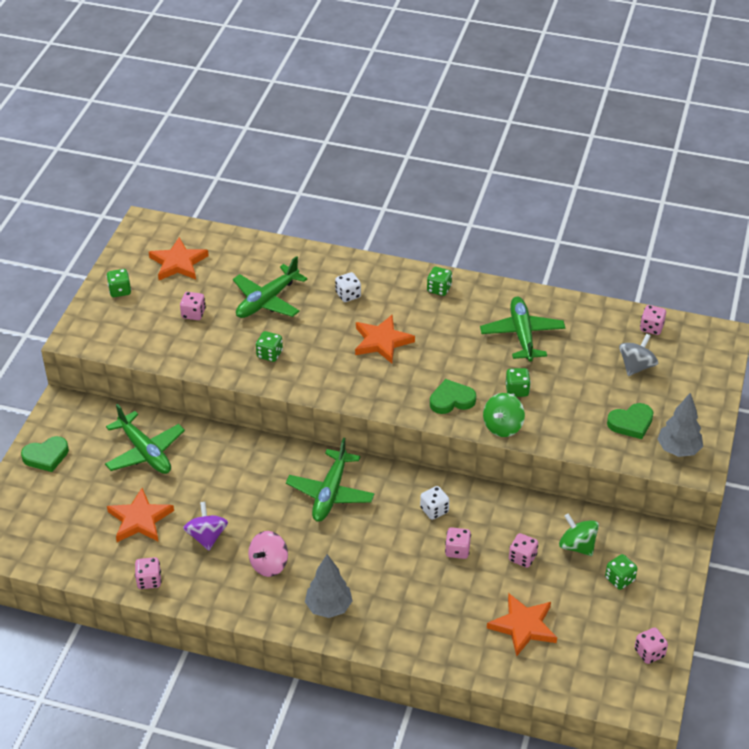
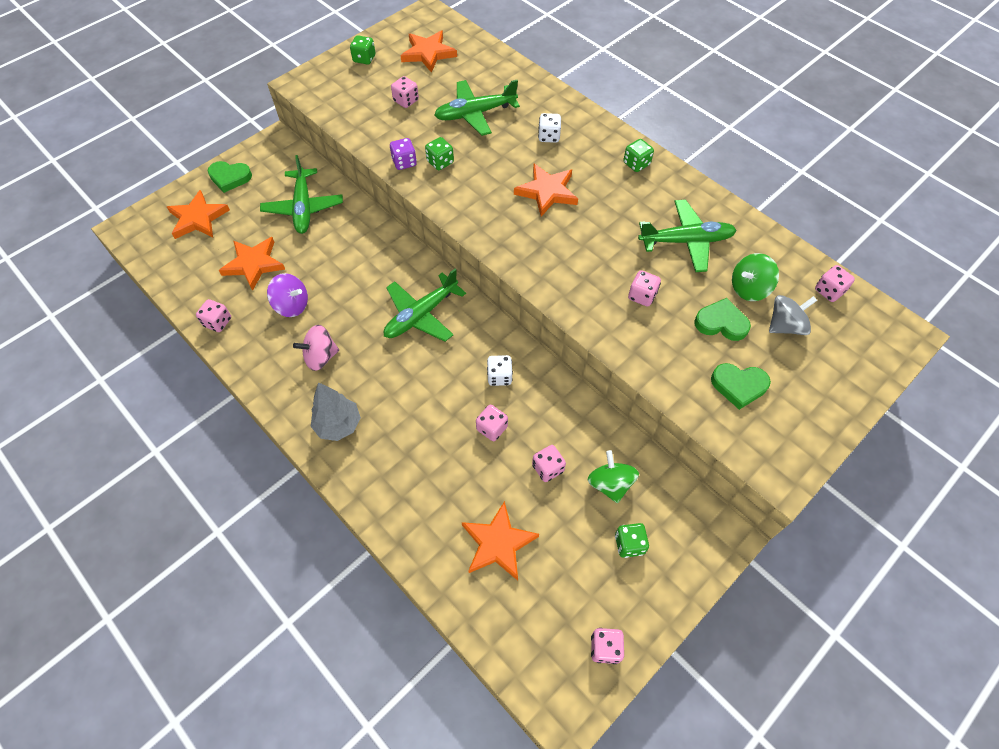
camera: 30 degrees right, 15 degrees up
purple spinning top [183,502,228,551] -> purple spinning top turned 90 degrees clockwise [267,273,308,317]
green heart [430,379,476,414] -> green heart moved to [694,298,751,341]
green plane [480,297,565,362] -> green plane turned 60 degrees clockwise [638,200,737,272]
green spinning top [483,393,525,437] -> green spinning top moved to [732,253,779,301]
green dice [506,368,531,397] -> pink dice [628,270,661,307]
grey tree [657,393,703,457] -> none
none -> orange star [167,190,230,239]
none -> purple dice [390,138,417,170]

